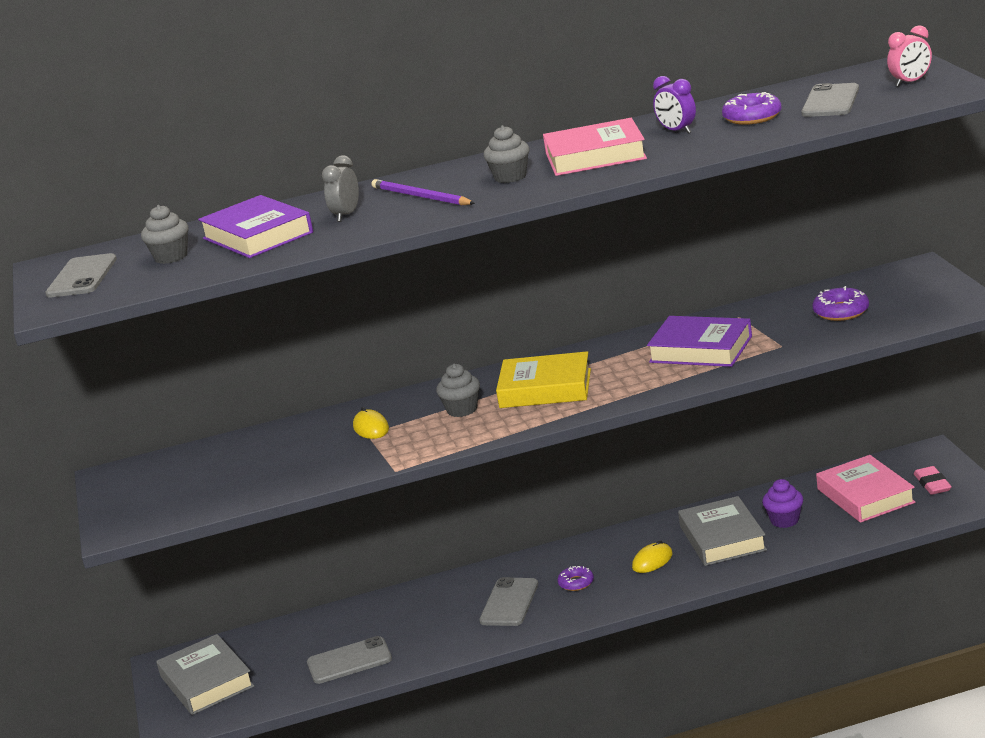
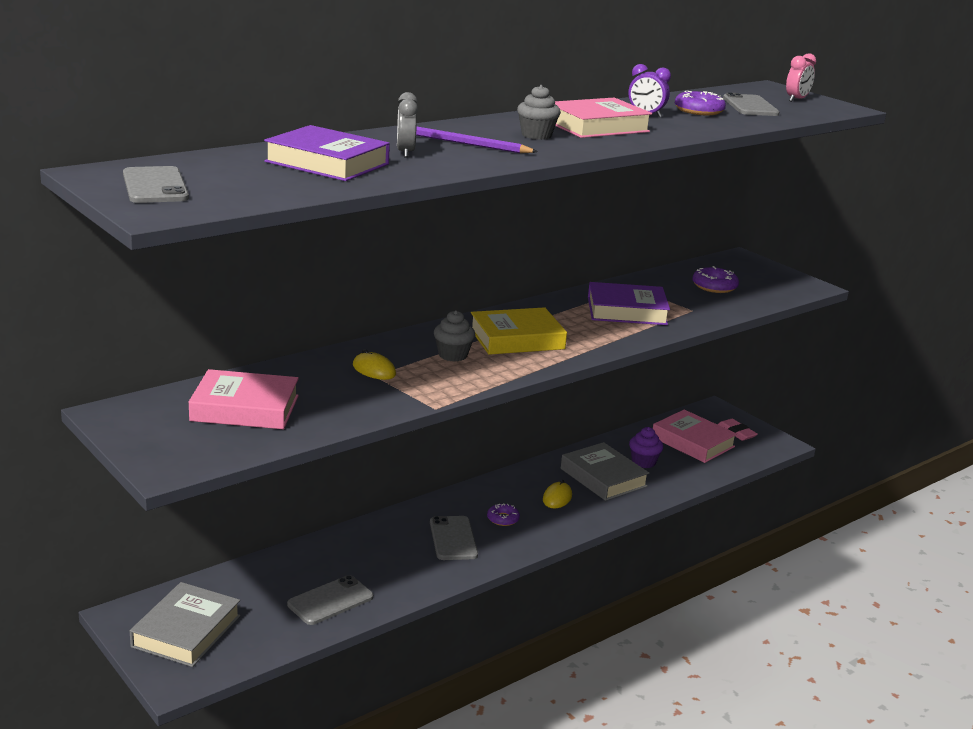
camera: 30 degrees left, 0 degrees up
grey cupcake [141,205,189,264] -> none
grey book [156,634,254,715] -> grey book turned 75 degrees clockwise [130,582,241,667]
none -> pink book [189,369,299,429]

